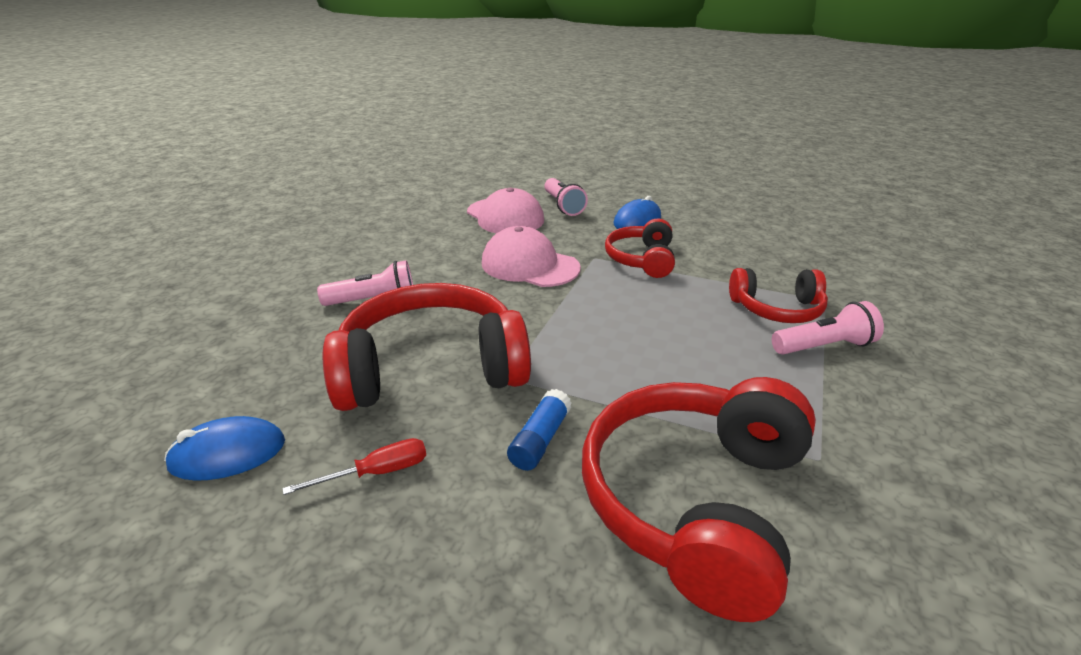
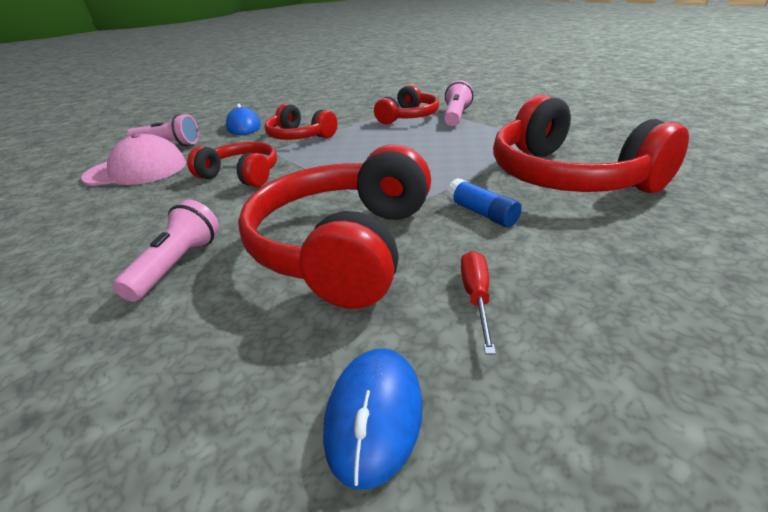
camera: 60 degrees left, 0 degrees up
pink cap [482,226,581,287] -> red headphones [187,142,277,187]

